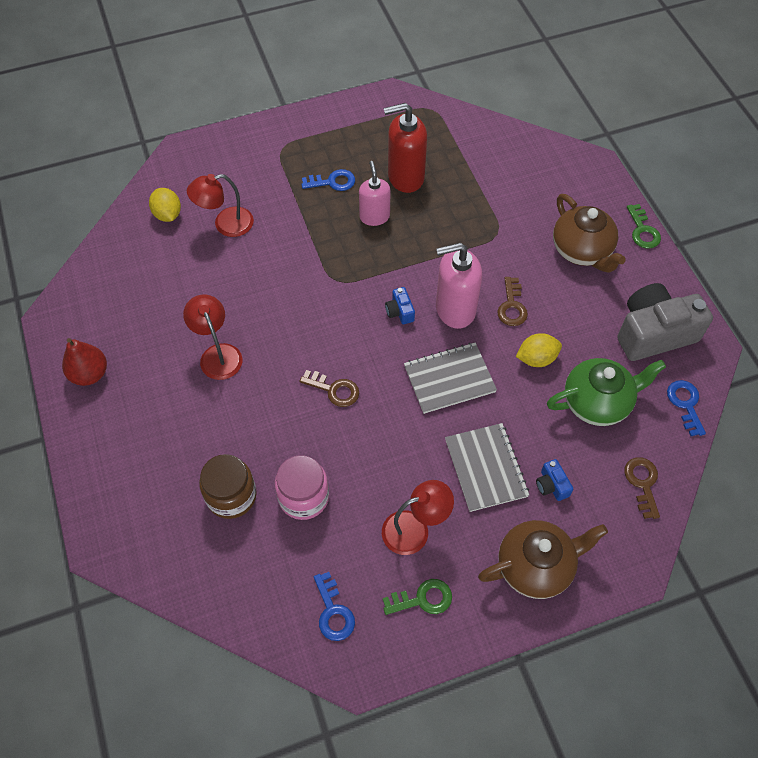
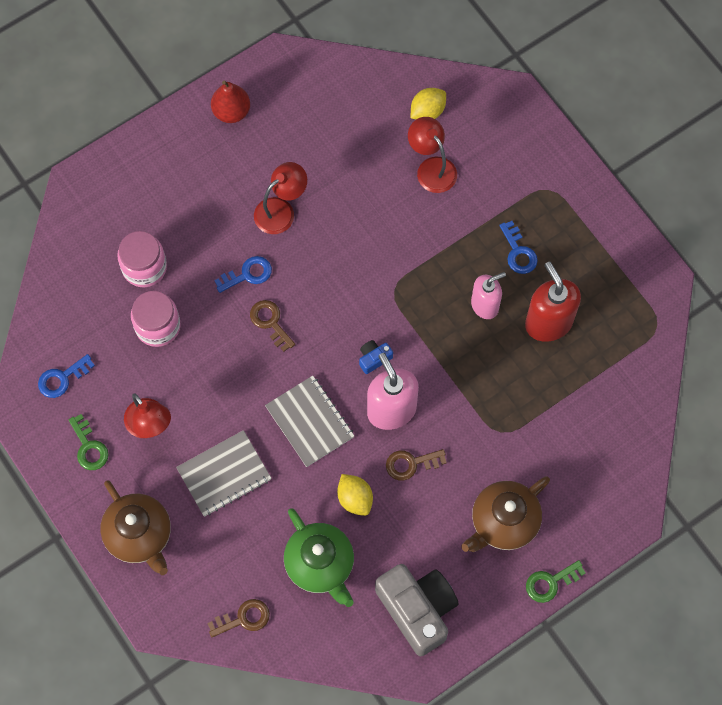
camera: 75 degrees right, 10 degrees up
brown jar [199,454,257,519] -> pink jar [117,231,167,287]
brown key [299,370,359,407] -> brown key turned 135 degrees clockwise [250,300,295,352]
blue camera [536,459,573,501] -> none
blue key [667,380,706,436] -> blue key moved to [214,256,272,293]

